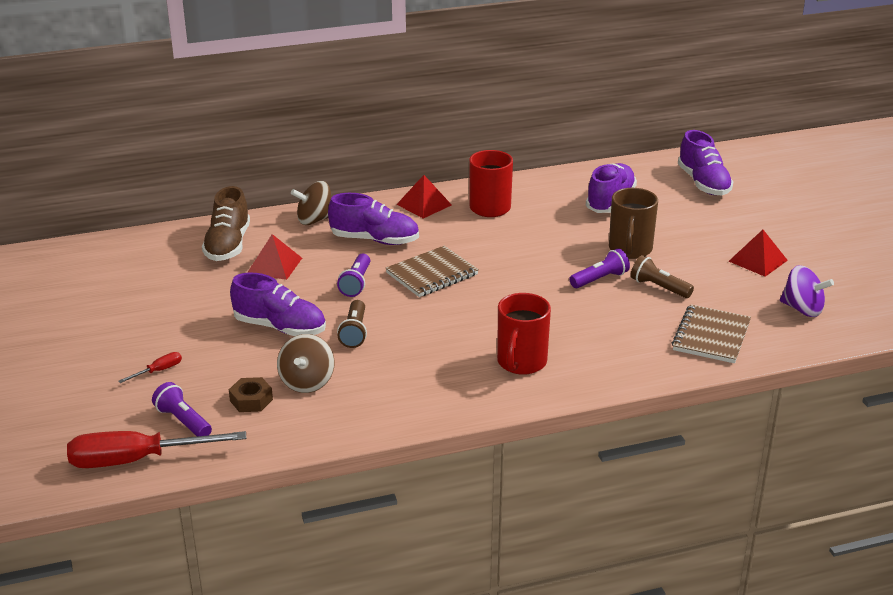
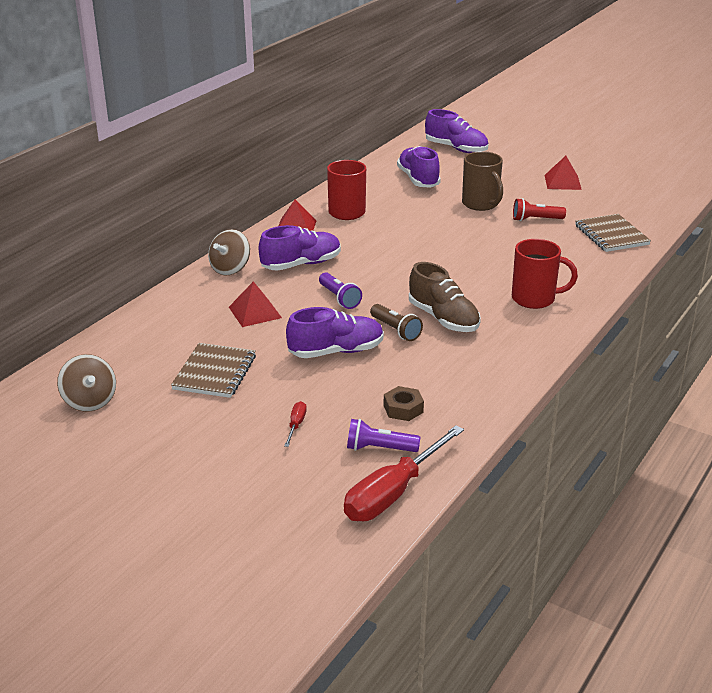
camera: 40 degrees left, 0 degrees up
brown shoe [202,186,250,261] -> brown shoe moved to [409,262,481,332]
brown spinning top [277,334,334,393] -> brown spinning top moved to [57,354,116,412]
brown notebook [386,246,479,297] -> brown notebook moved to [171,343,256,398]
red mug [497,293,551,375] -> red mug turned 60 degrees counterclockwise [512,239,578,309]
purple flashlight [569,248,630,288] -> none
brown flashlight [631,255,694,298] -> red flashlight [513,198,566,221]
purple spinning top [780,265,834,317] -> none

